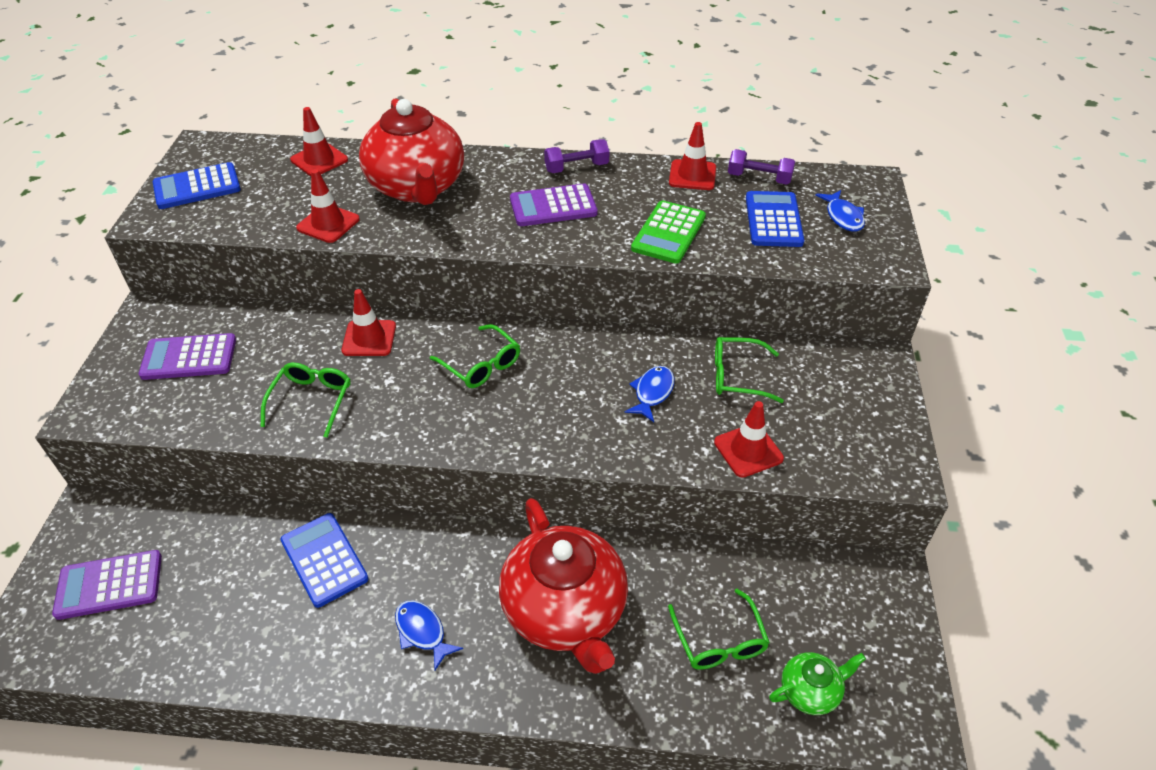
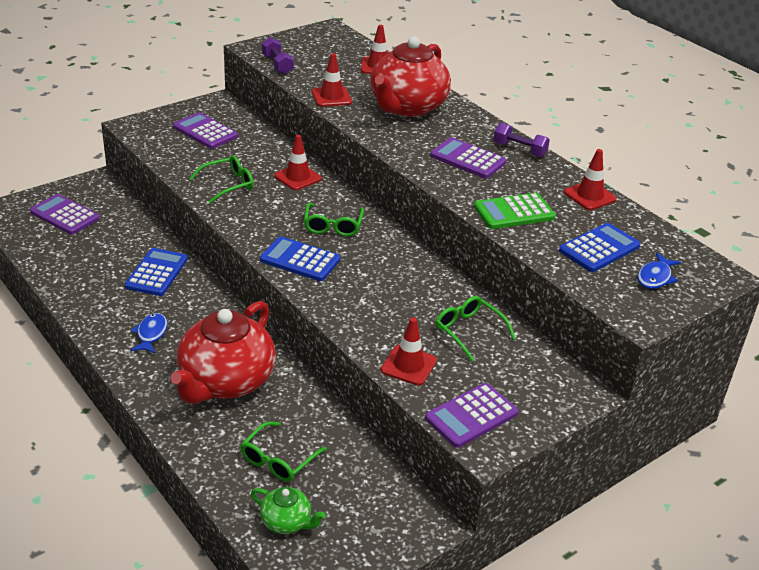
camera: 45 degrees right, 10 degrees down
blue calculator [153,162,241,209] -> blue calculator moved to [260,236,340,281]
blue fish [625,366,675,422] -> none
purple dumbbell [728,149,795,185] -> purple dumbbell moved to [262,37,294,74]
none -> purple calculator [425,383,518,448]

